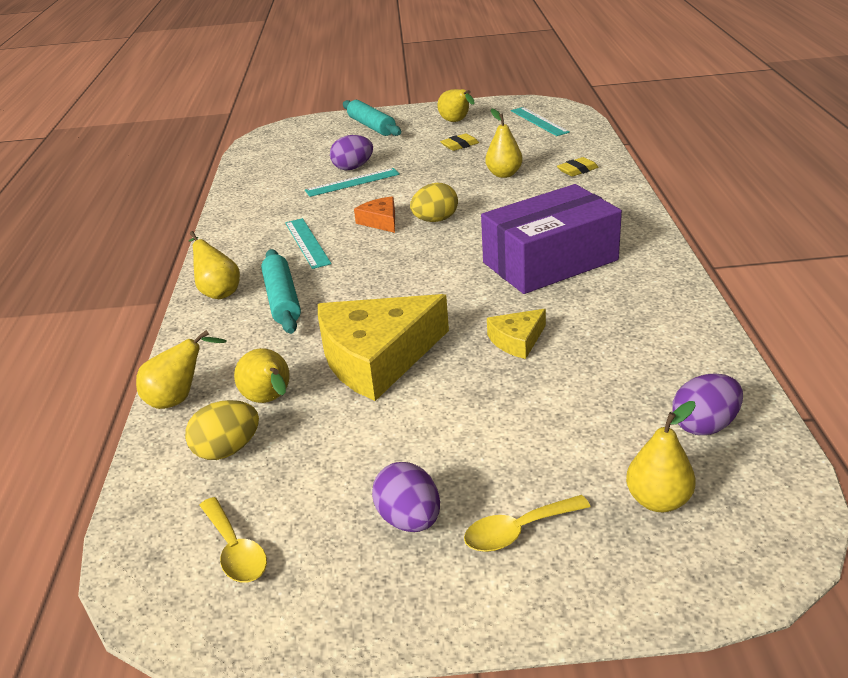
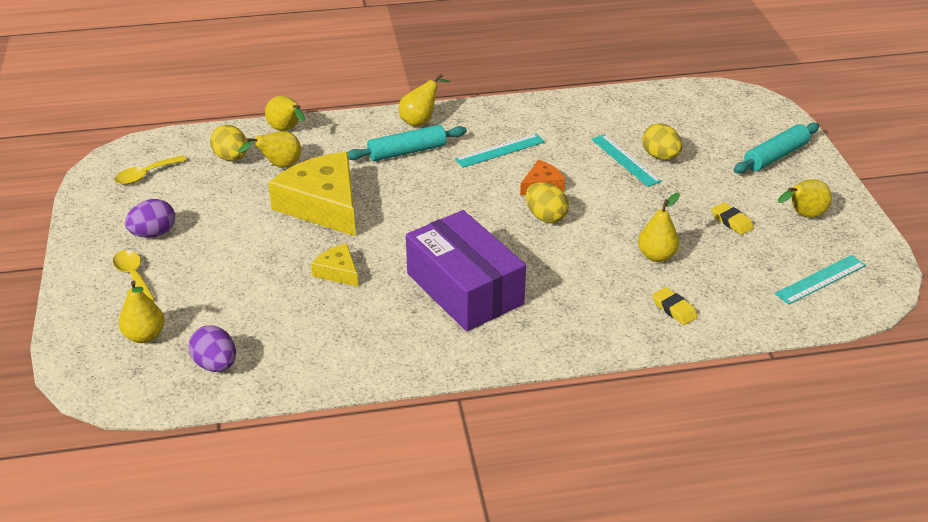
camera: 80 degrees right, 5 degrees up
purple egg [330,135,373,170] -> yellow egg [642,123,682,160]

